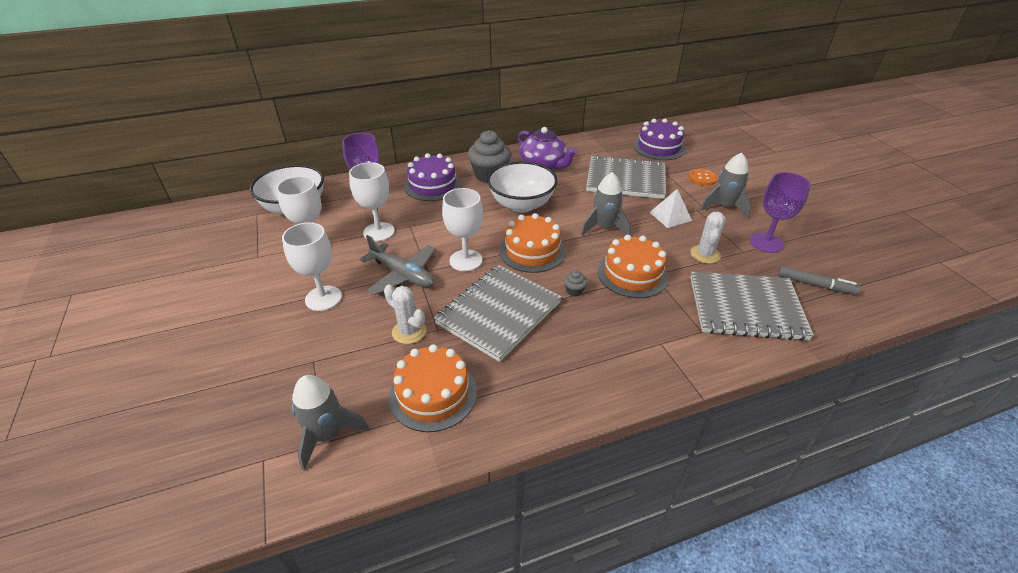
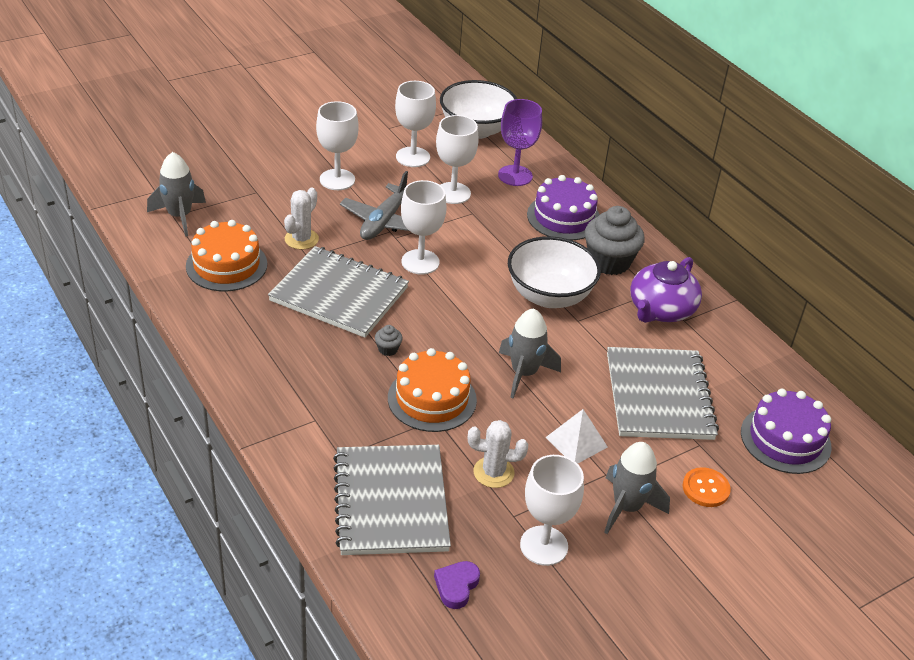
camera: 75 degrees right, 0 degrees up
orange cake [499,213,566,273] -> none
purple goblet [750,172,811,253] -> white goblet [520,455,584,566]
grey marker [778,266,860,295] -> purple heart [434,561,480,609]

